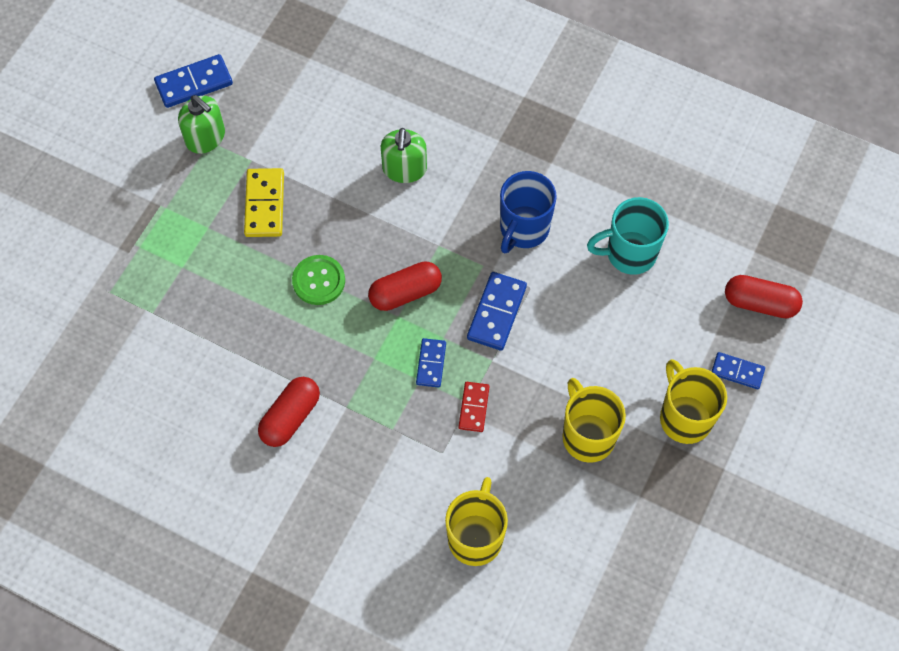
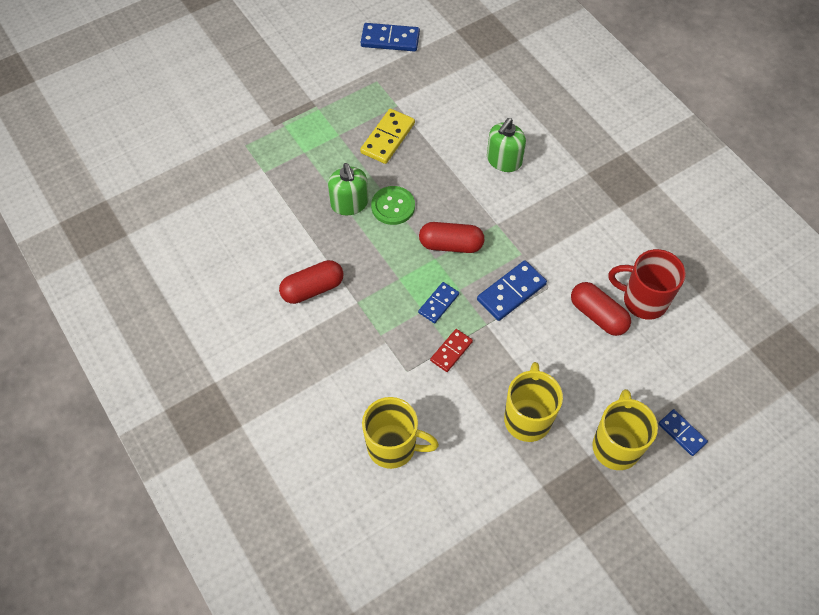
camera: 30 degrees right, 5 degrees down
green soap dispenser [178,95,225,154] -> green soap dispenser moved to [328,163,368,215]
yellow mug [445,477,508,566] -> yellow mug turned 60 degrees clockwise [362,397,439,469]
blue mug [500,171,557,253] -> none
turquoise mug [587,197,669,275] -> red mug [609,249,686,320]
red capsule [725,275,803,318] -> red capsule moved to [571,282,631,336]

